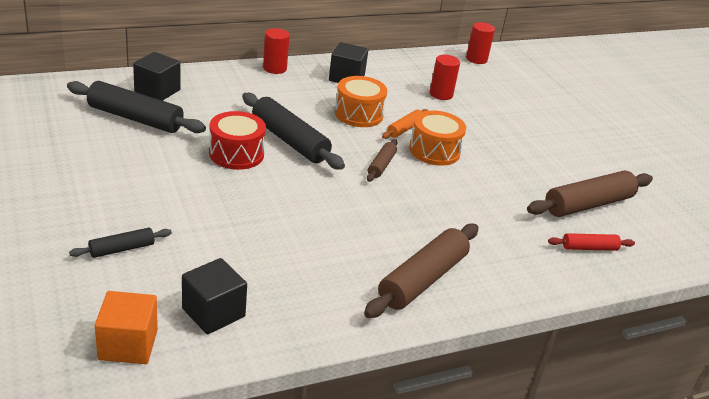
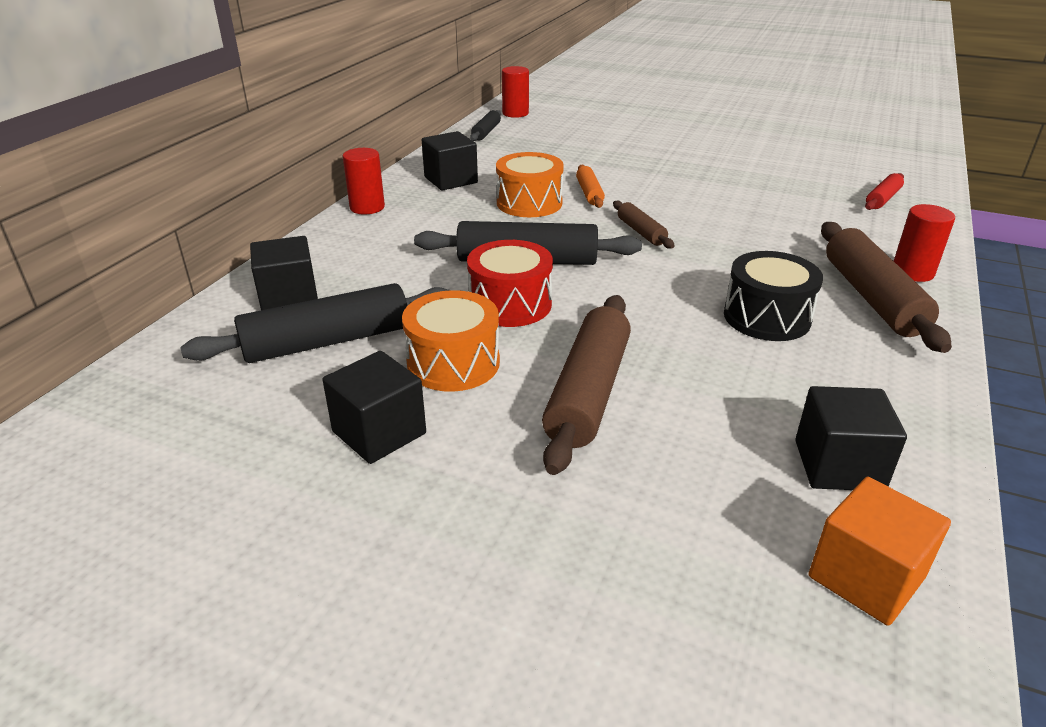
camera: 40 degrees left, 0 degrees up
black rolling pin [69,228,172,258] -> black rolling pin moved to [470,110,501,141]
orange drum [409,111,466,166] -> orange drum moved to [402,290,500,392]
red cylinder [430,55,460,100] -> red cylinder moved to [894,204,955,282]
brown rolling pin [527,170,653,217] -> brown rolling pin moved to [542,295,631,475]
none -> black cube [323,351,426,464]
none -> black drum [724,251,823,341]

